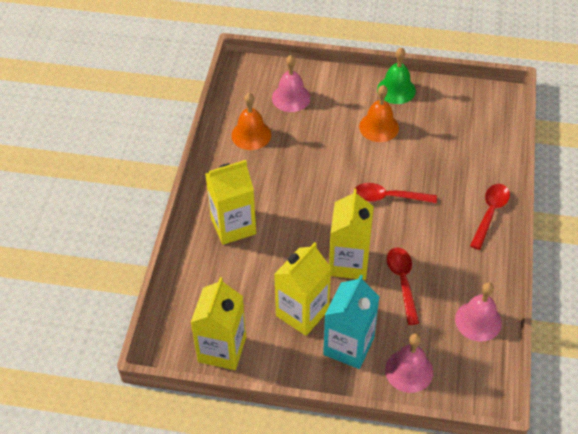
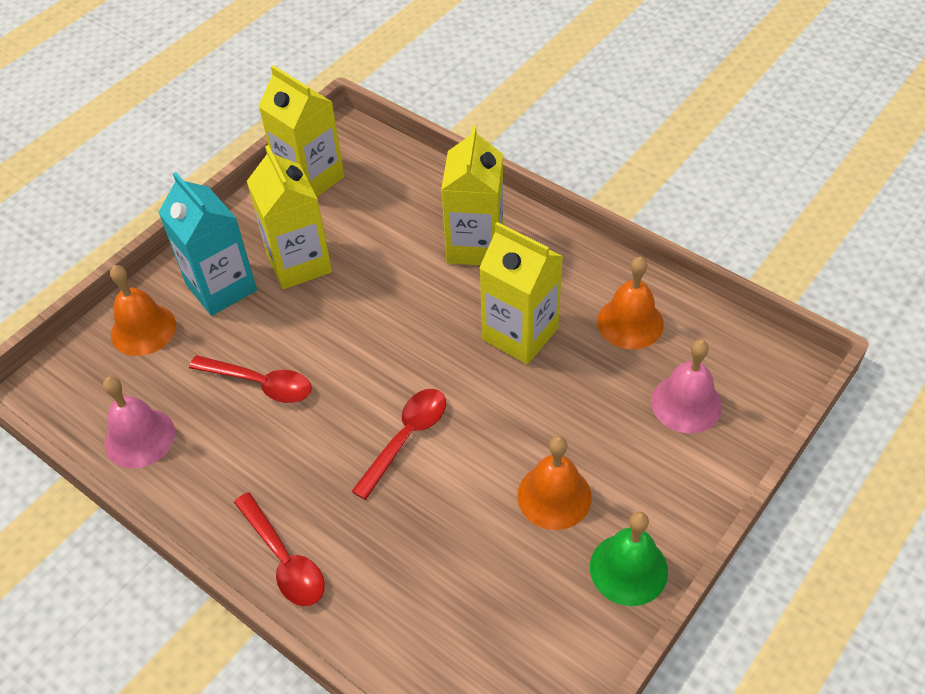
camera: 120 degrees right, 0 degrees up
yellow carton [329,188,374,280] -> yellow carton moved to [480,222,563,364]
pink bell [385,334,433,393] -> orange bell [110,265,176,356]

